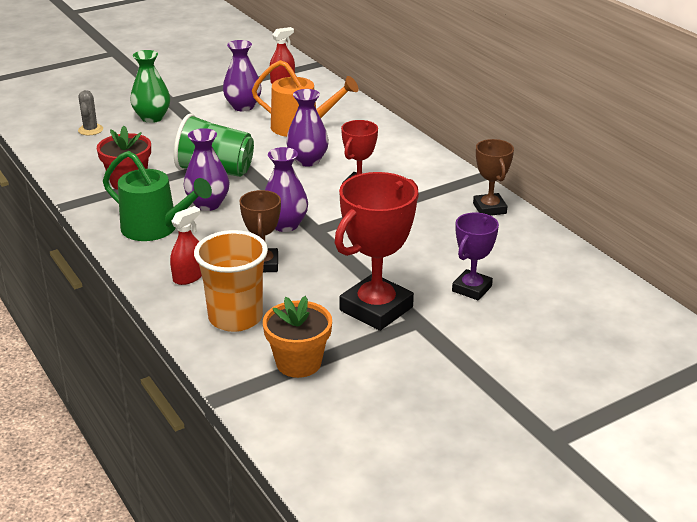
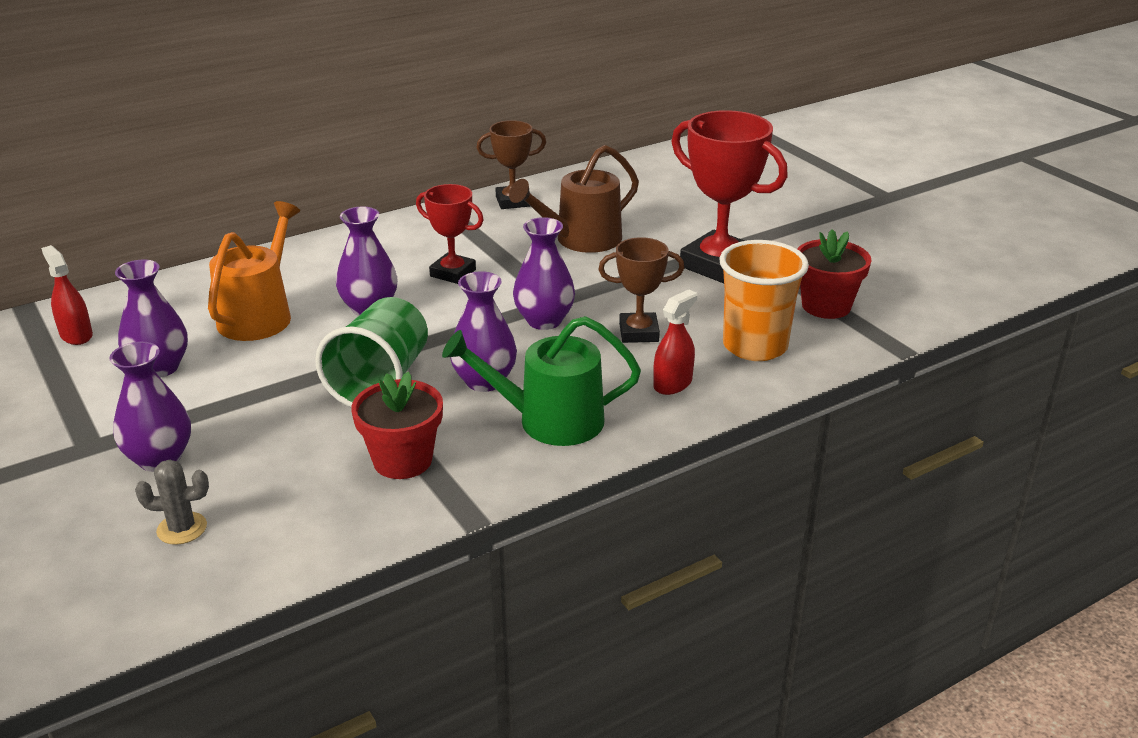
camera: 90 degrees left, 0 degrees up
green watering can [103,151,212,241] -> green watering can turned 120 degrees counterclockwise [442,316,641,446]
green vase [130,50,170,123] -> purple vase [110,342,191,472]
red spray bottle [170,206,202,285] -> red spray bottle turned 90 degrees clockwise [653,289,697,395]
orange flower pot [263,296,332,378] -> red flower pot [797,229,871,319]
purple trophy [452,213,499,300] -> none
none -> brown watering can [509,145,639,253]

